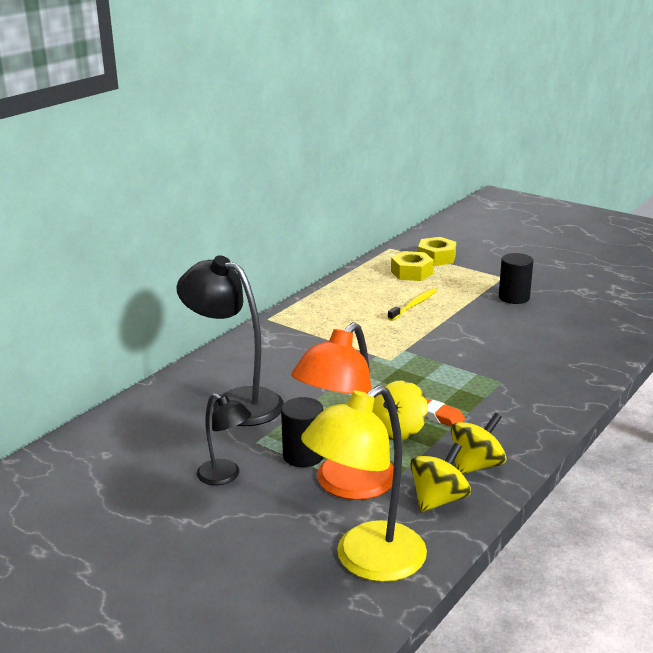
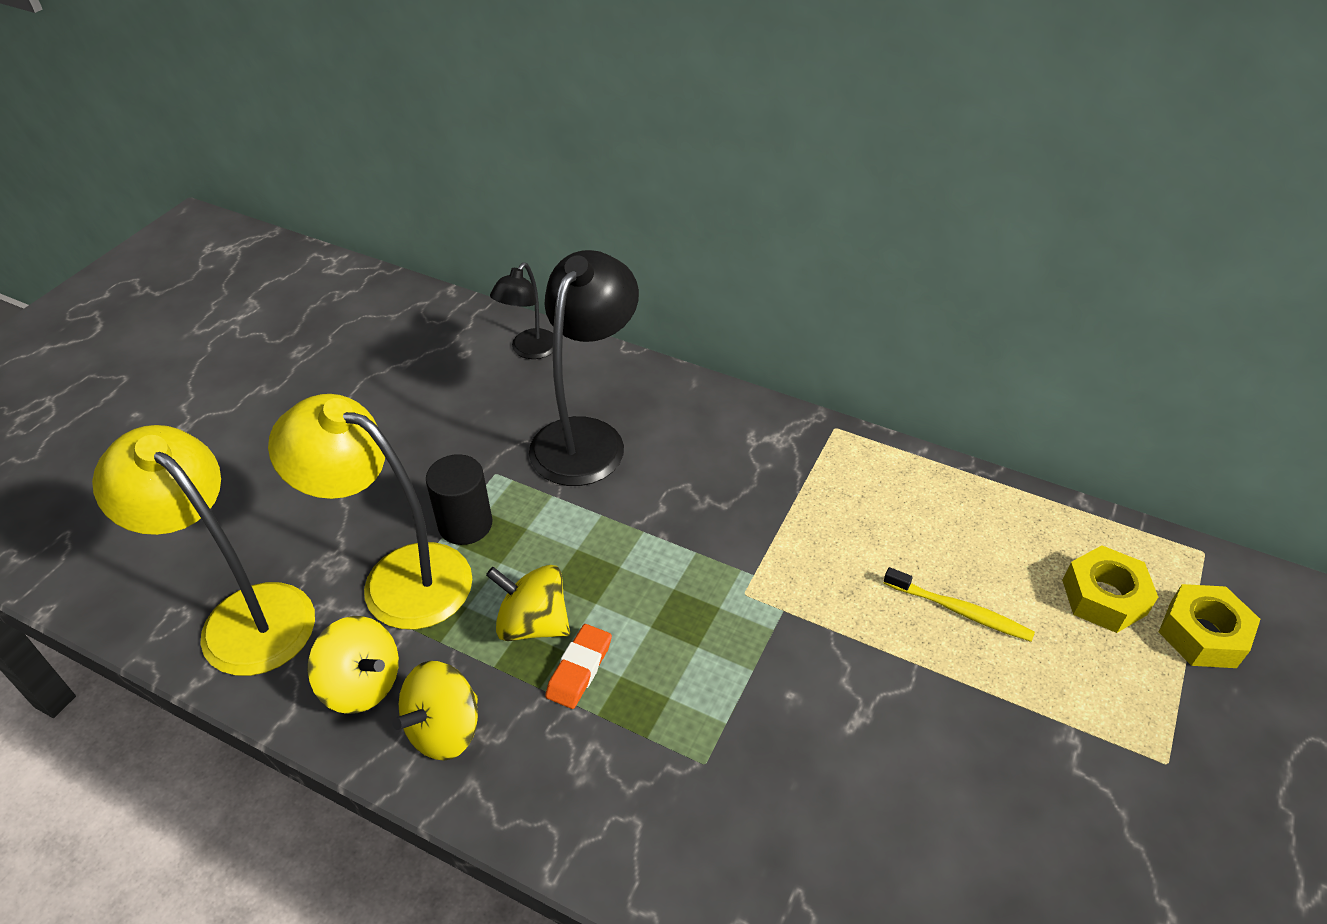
camera: 80 degrees right, 20 degrees up
black lamp [197,393,251,485] -> black lamp moved to [490,262,553,359]
orange lamp [291,322,394,500] -> yellow lamp [268,394,472,630]
yellow spinning top [451,413,506,474] -> yellow spinning top turned 90 degrees clockwise [392,661,478,761]
black cylinder [499,253,533,304] -> none

